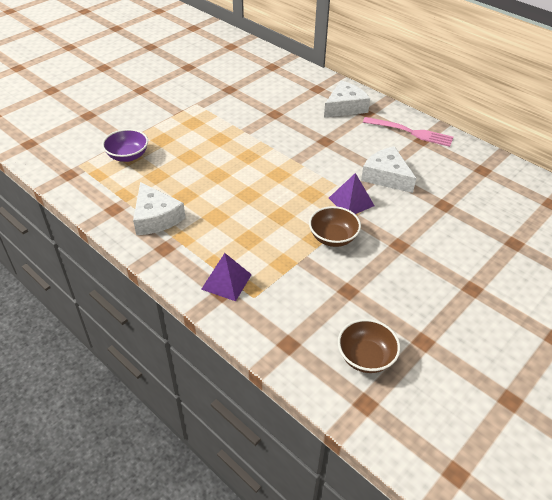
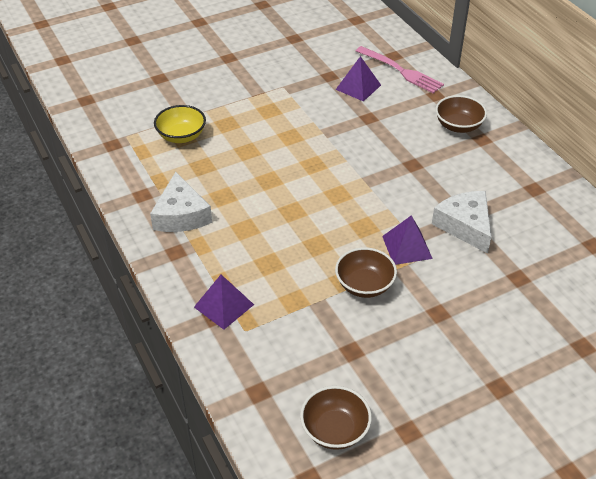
camera: 20 degrees right, 0 degrees up
purple bowl [102,129,148,162] -> yellow bowl [154,105,206,143]
white cheese [324,80,370,118] -> brown bowl [435,95,487,133]
pink fork [363,117,453,147] -> pink fork moved to [356,46,444,93]
none -> purple pyramid [336,56,381,101]

